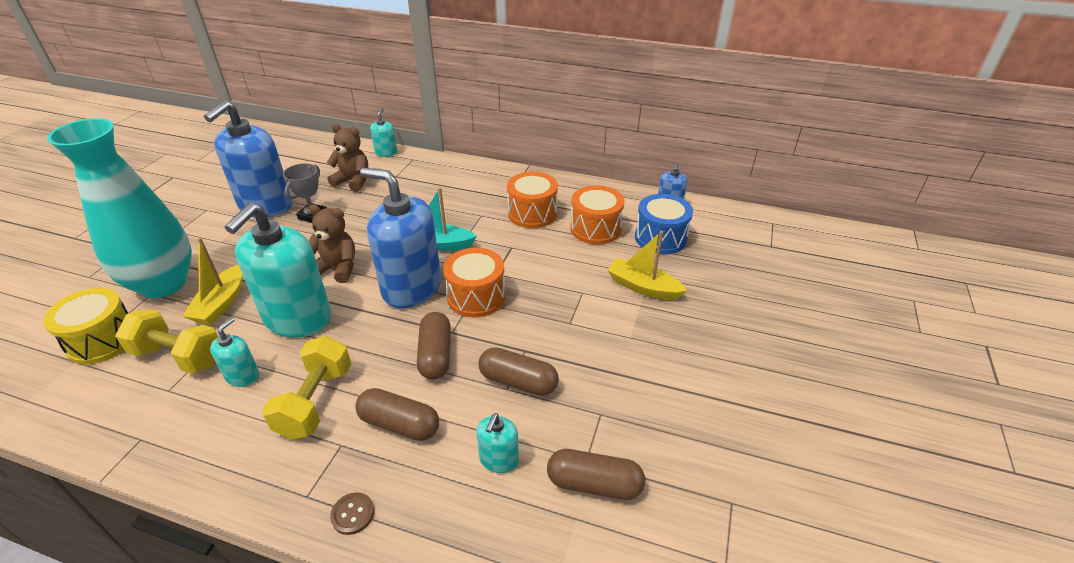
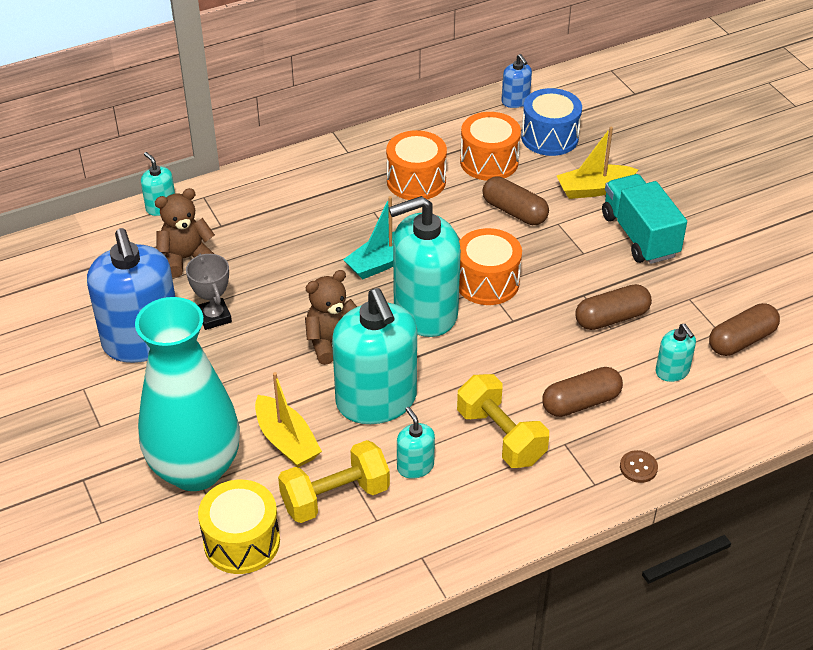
camera: 45 degrees left, 5 degrees up
blue soap dispenser [360,168,441,308] -> turquoise soap dispenser [389,196,461,337]
brown capsule [417,312,451,380] -> brown capsule moved to [482,176,549,225]
none -> turquoise truck [602,174,687,264]

